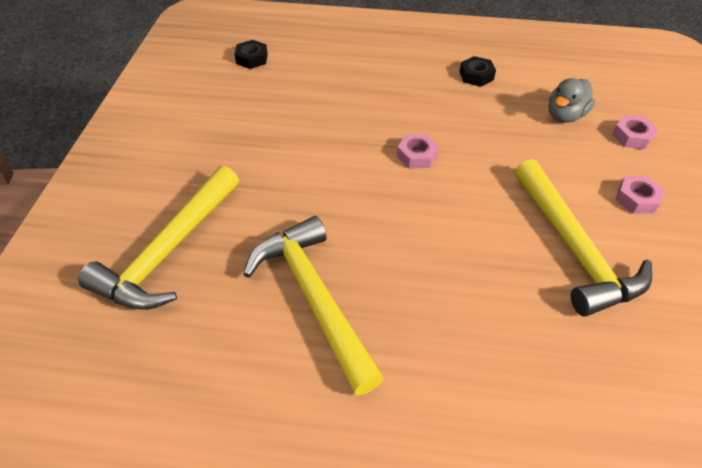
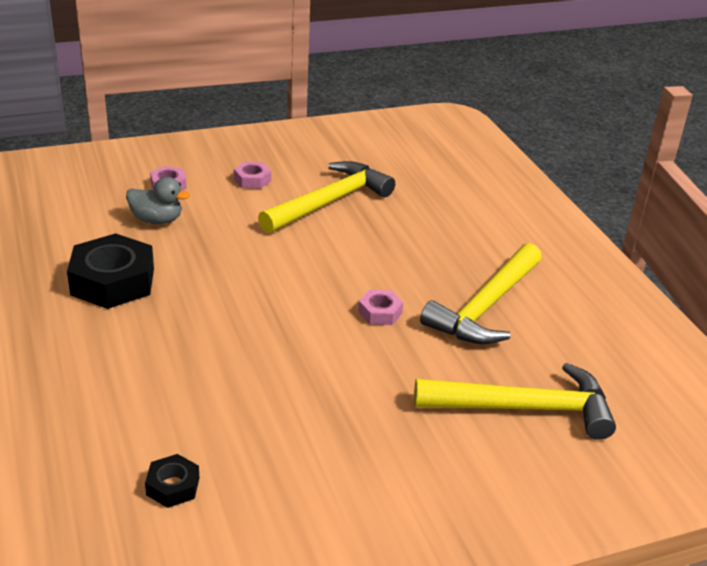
camera: 120 degrees left, 15 degrees down
pink nut [397,134,439,169] -> pink nut moved to [358,290,403,325]
black nut [459,56,496,87] -> black nut [67,233,154,309], size x2.04

